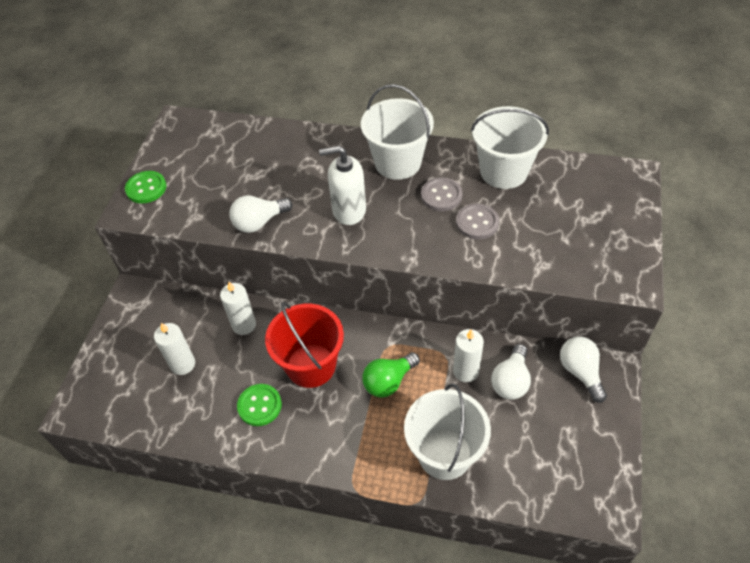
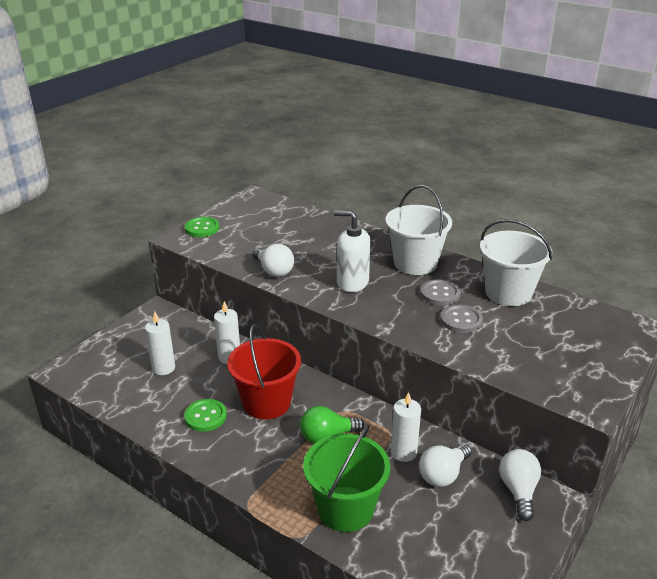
camera: 20 degrees right, 20 degrees down
white light bulb [229,195,292,233] -> white light bulb turned 120 degrees counterclockwise [252,244,294,277]
white bucket [404,383,491,480] -> green bucket [303,425,390,532]

